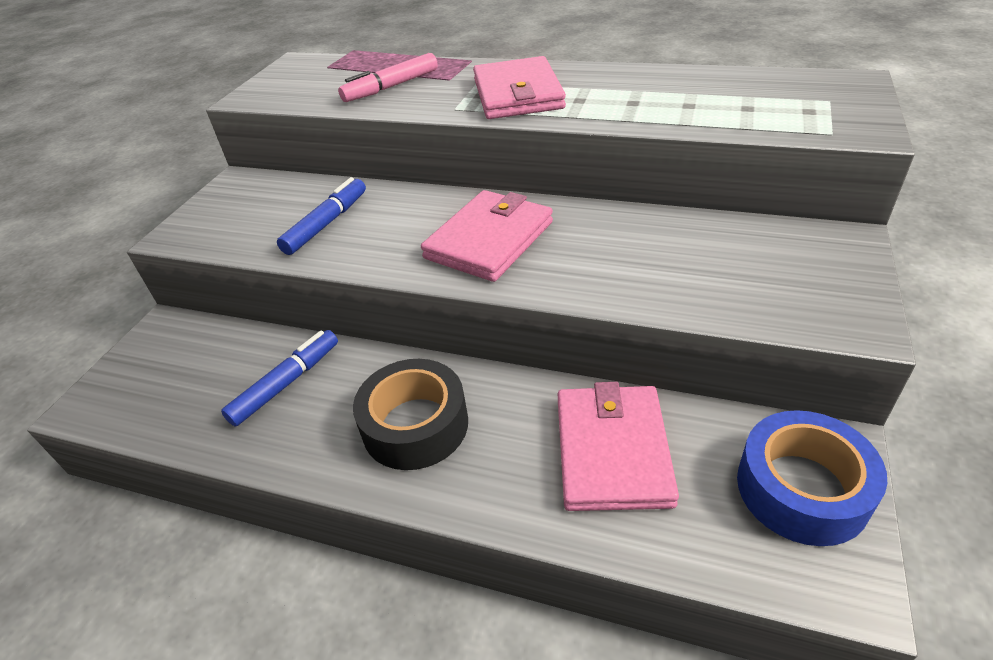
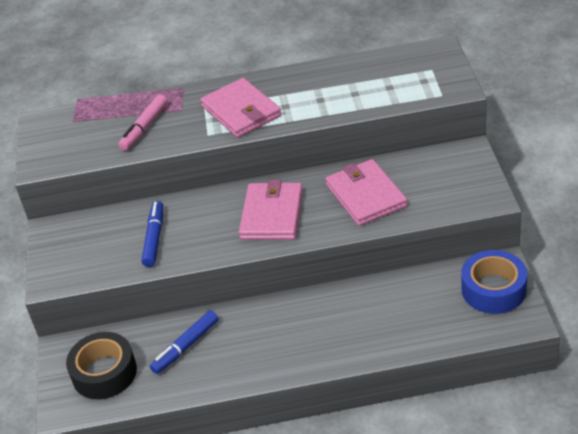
camera: 25 degrees left, 0 degrees up
blue marker [221,330,338,426] -> blue marker turned 150 degrees counterclockwise [150,310,219,374]
black tape [353,359,468,470] -> black tape moved to [66,332,137,399]
pink wallet [558,382,679,511] -> pink wallet moved to [326,159,407,226]

